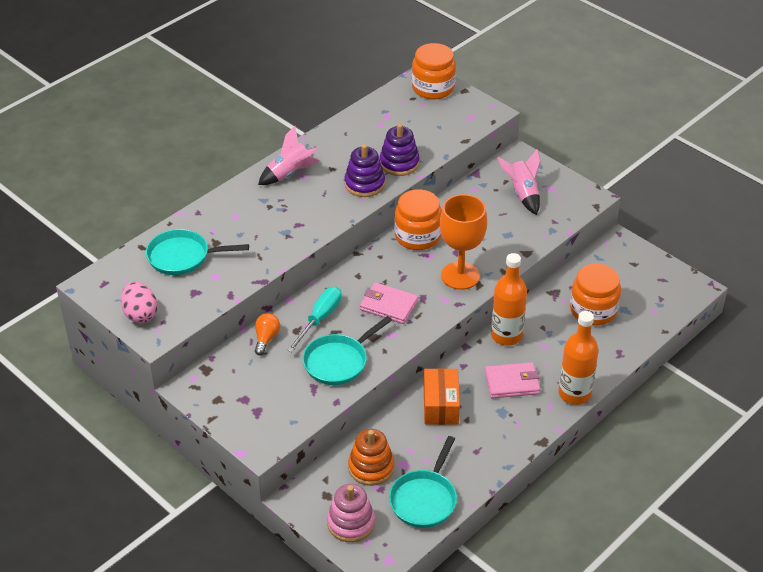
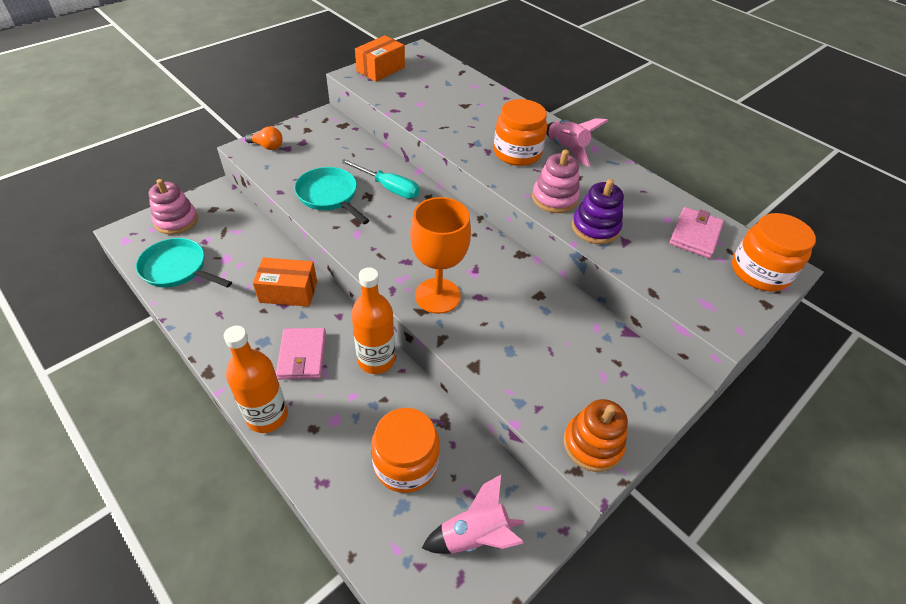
camera: 90 degrees right, 5 degrees up
pink egg [121,282,158,323] -> orange box [355,35,405,82]
turquoise pan [146,229,249,275] -> none
orange light bulb [255,313,280,355] -> orange light bulb moved to [245,126,283,150]
purple stacking toy [344,144,385,197] -> pink stacking toy [532,150,580,213]
orange stacking toy [348,429,394,486] -> orange stacking toy moved to [564,399,628,472]
pink wallet [360,282,418,324] -> pink wallet moved to [669,207,724,258]
orange jar [394,189,442,250] -> orange jar moved to [494,99,547,166]
pink rocket [497,149,541,215] -> pink rocket moved to [422,475,525,554]

